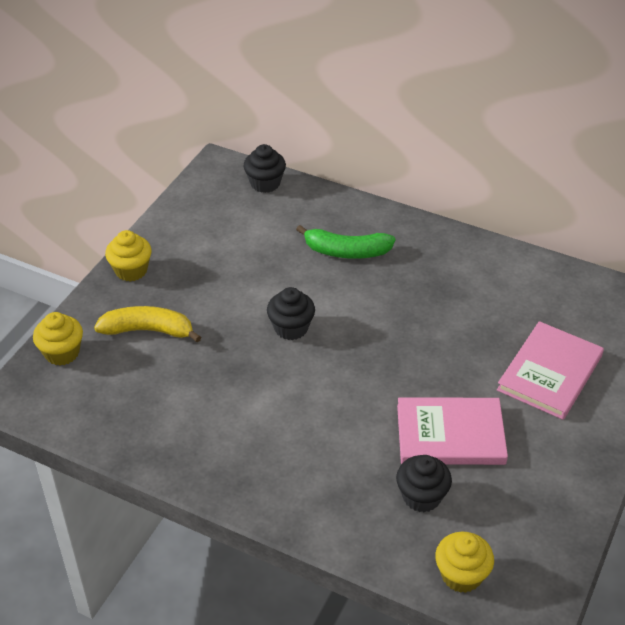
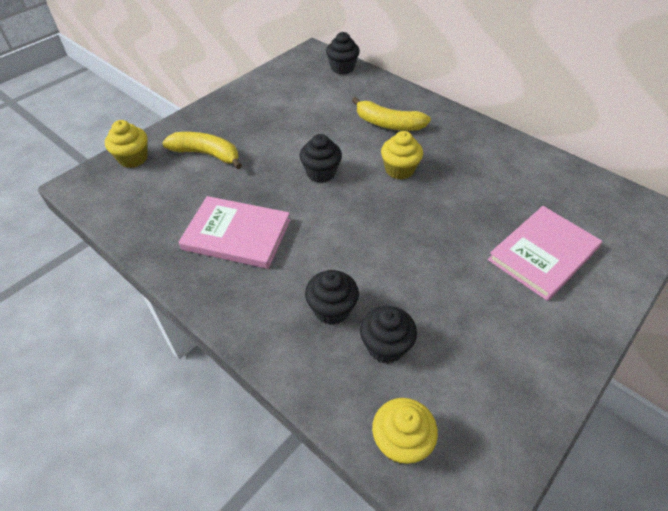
camera: 15 degrees right, 5 degrees up
yellow cupcake [105,230,152,282] -> yellow cupcake moved to [381,131,423,180]
green banana [296,225,395,259] -> yellow banana [352,97,431,131]
pink book [397,397,508,465] -> pink book moved to [179,196,290,269]
none -> black cupcake [305,270,359,325]

